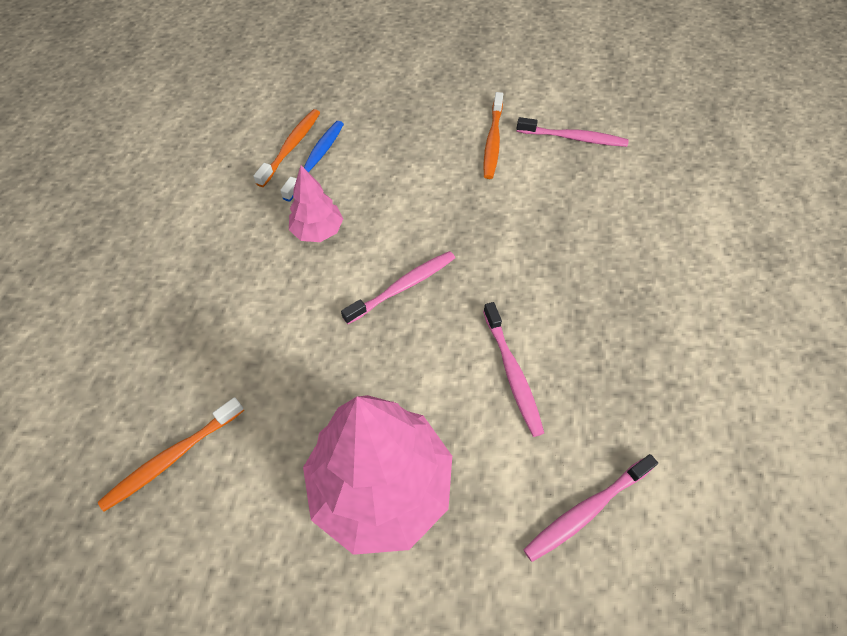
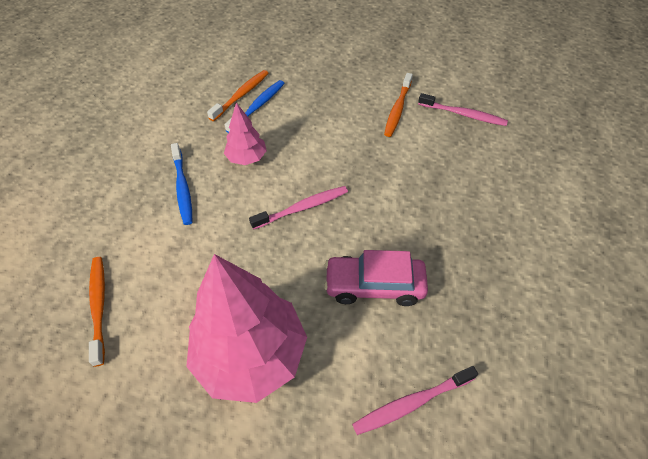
camera: 10 degrees right, 5 degrees down
orange toothbrush [98,397,244,512] -> orange toothbrush turned 105 degrees clockwise [89,257,105,367]
pink toothbrush [483,302,544,437] -> pink car [324,250,428,306]
none -> blue toothbrush [171,143,192,225]

